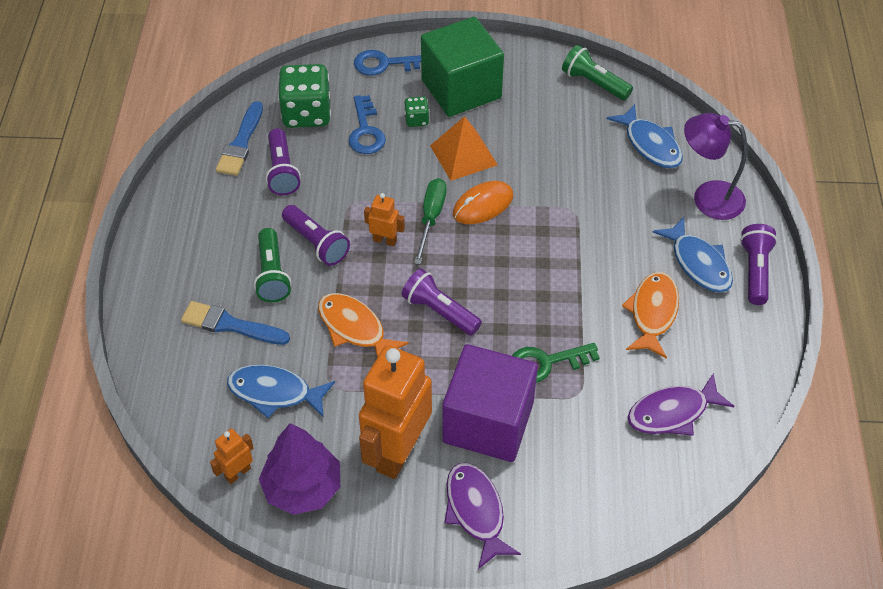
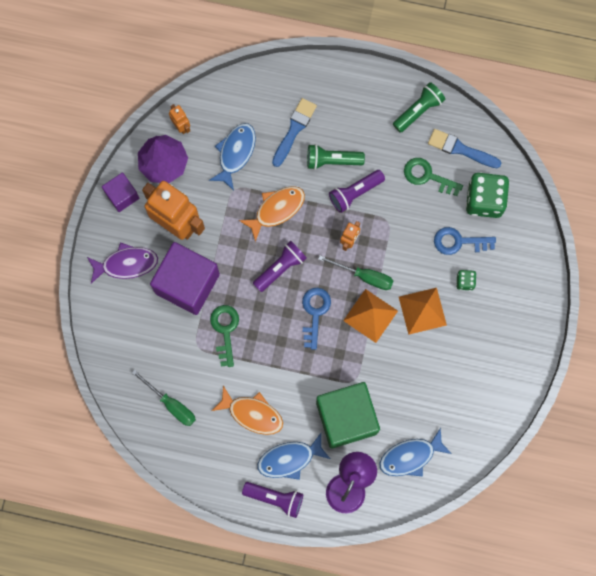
camera: 100 degrees right, 25 degrees up
purple flashlight [266,129,301,196] -> green key [404,158,463,196]
blue key [354,50,421,76] -> blue key moved to [302,288,331,350]
green cube [421,17,504,117] -> green cube moved to [316,382,380,448]
orange mouse [453,181,513,224] -> orange pyramid [343,289,398,343]
green flashlight [562,45,633,100] -> green flashlight moved to [393,82,445,133]
purple fish [628,373,734,436] -> green screwdriver [132,370,196,426]
none -> purple cube [102,173,139,212]

